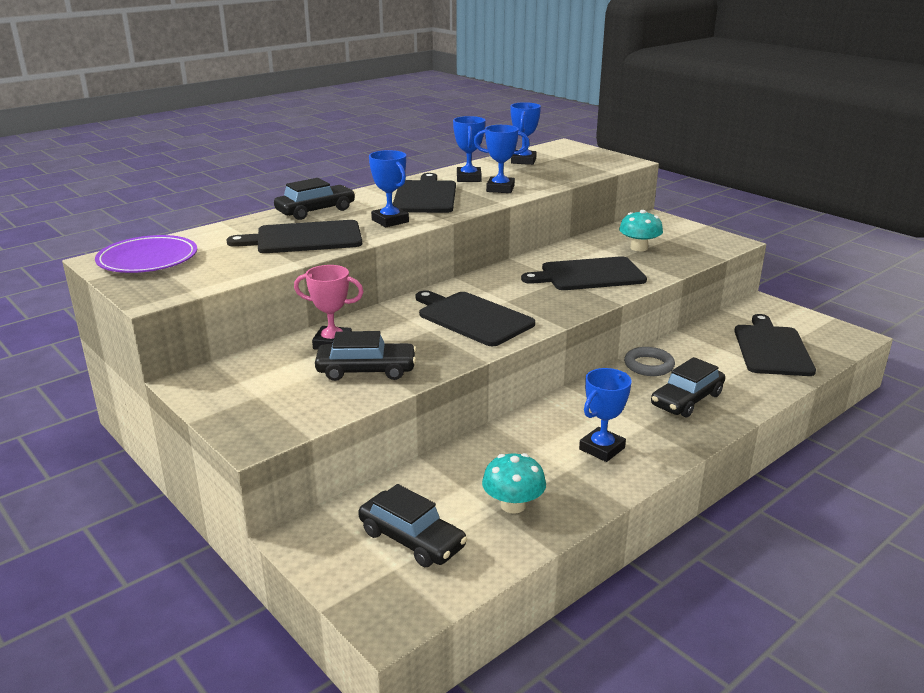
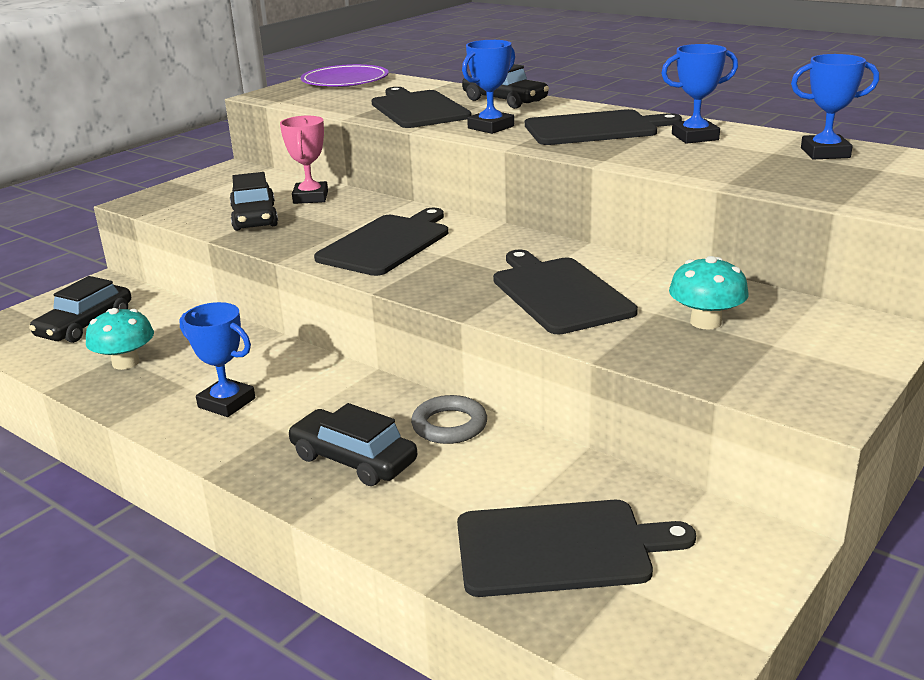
camera: 80 degrees right, 0 degrees up
blue trophy [474,125,530,193] -> none

